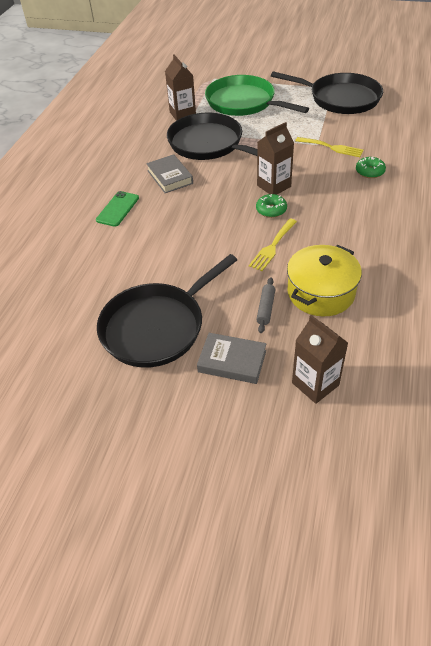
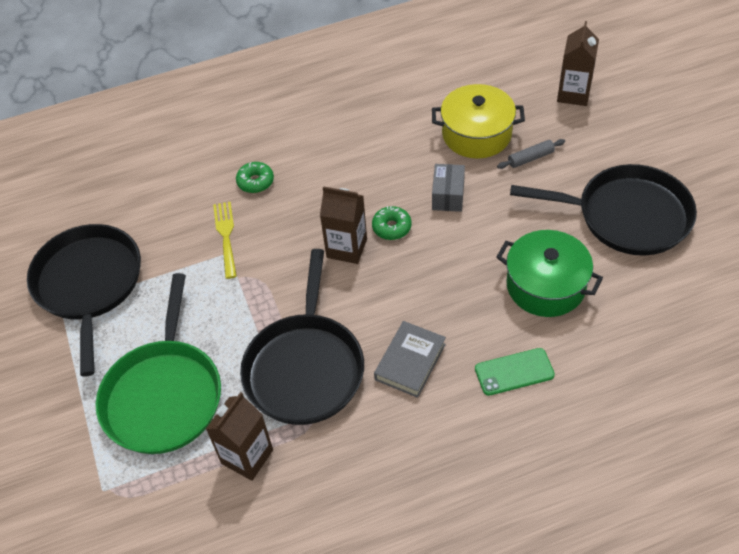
camera: 125 degrees left, 5 degrees up
grey book [197,333,266,384] -> none
yellow fork [249,219,297,271] -> grey box [432,164,465,212]
none -> green pot [496,230,603,317]

